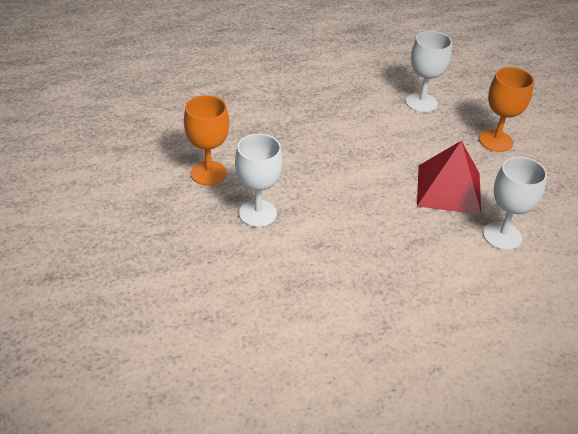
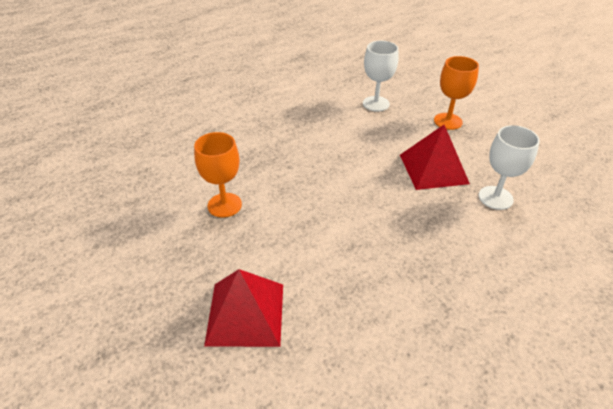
camera: 15 degrees left, 0 degrees up
white goblet [235,134,283,227] -> none
none -> red pyramid [204,269,283,347]

